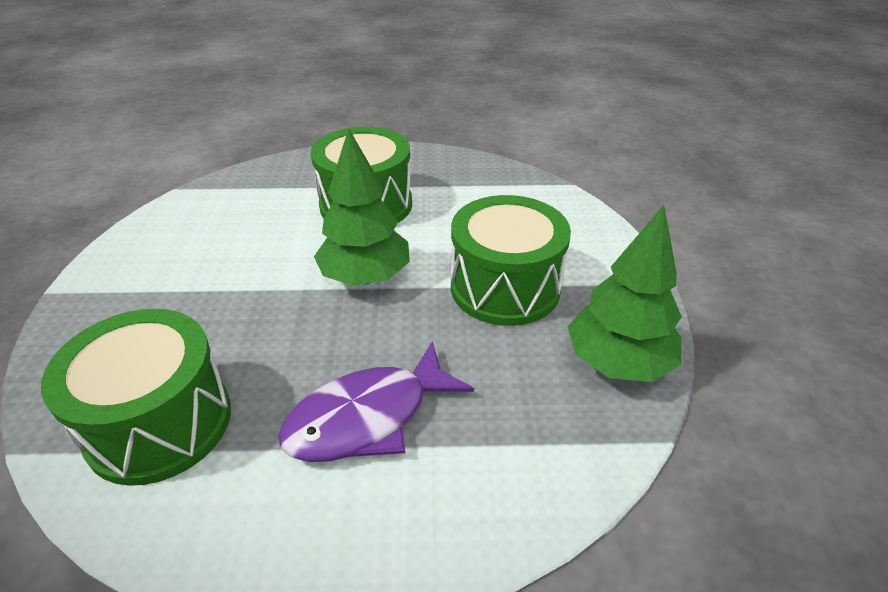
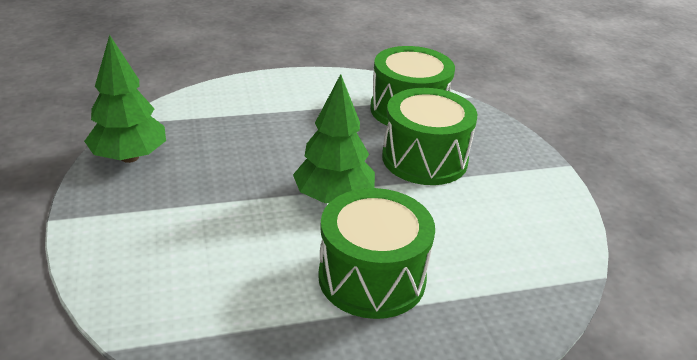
camera: 165 degrees right, 5 degrees down
purple fish [278,342,474,462] -> none
green drum [451,195,571,326] -> green drum moved to [382,88,478,185]

